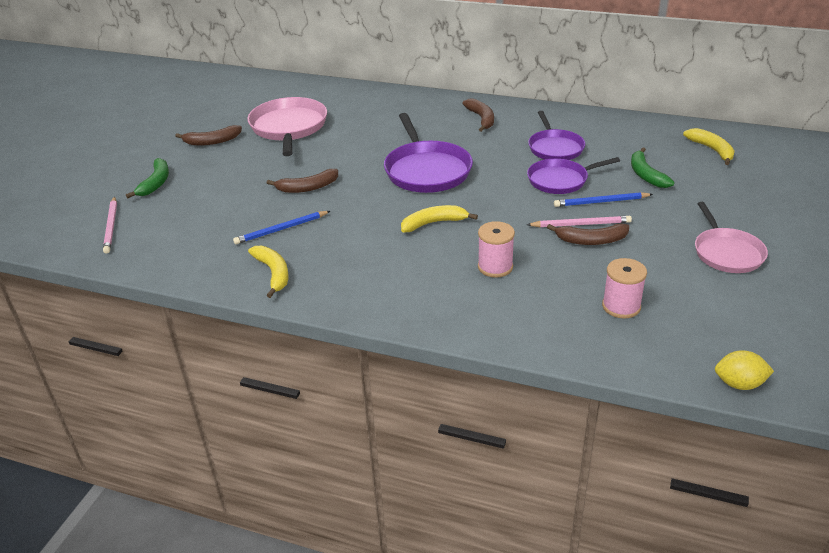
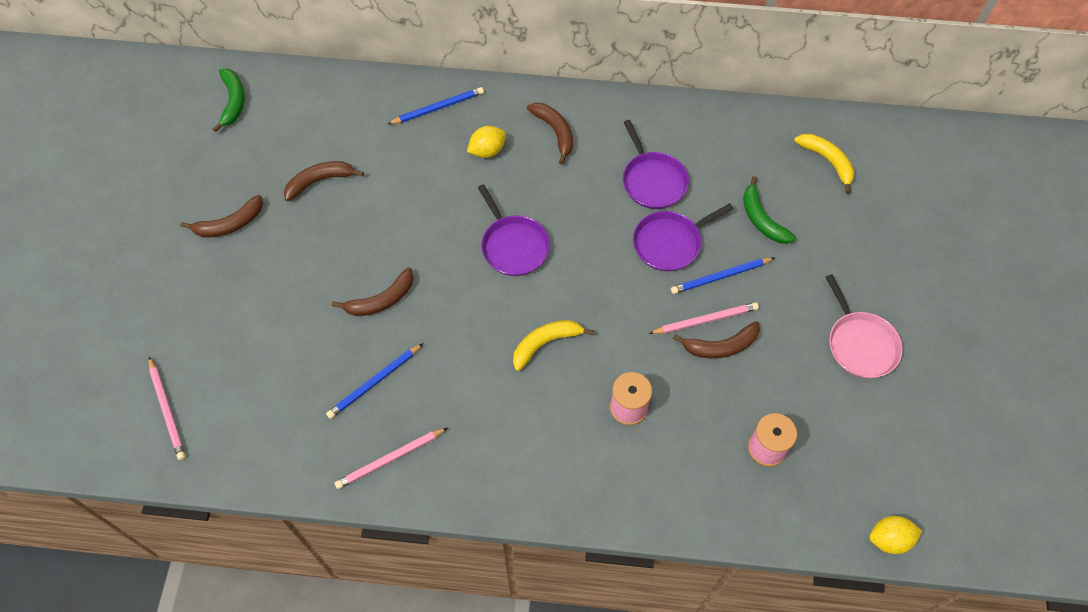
camera: 15 degrees left, 25 degrees up
green banana [126,158,169,198] -> green banana moved to [213,69,245,132]
pink pan [247,97,327,156] -> brown banana [284,161,364,201]
yellow banana [248,246,288,298] -> pink pencil [335,428,447,489]
purple pan [384,113,473,193] -> purple pan [478,184,550,276], size x0.66
none -> blue pencil [388,87,484,124]
none -> yellow lemon [467,126,506,158]

